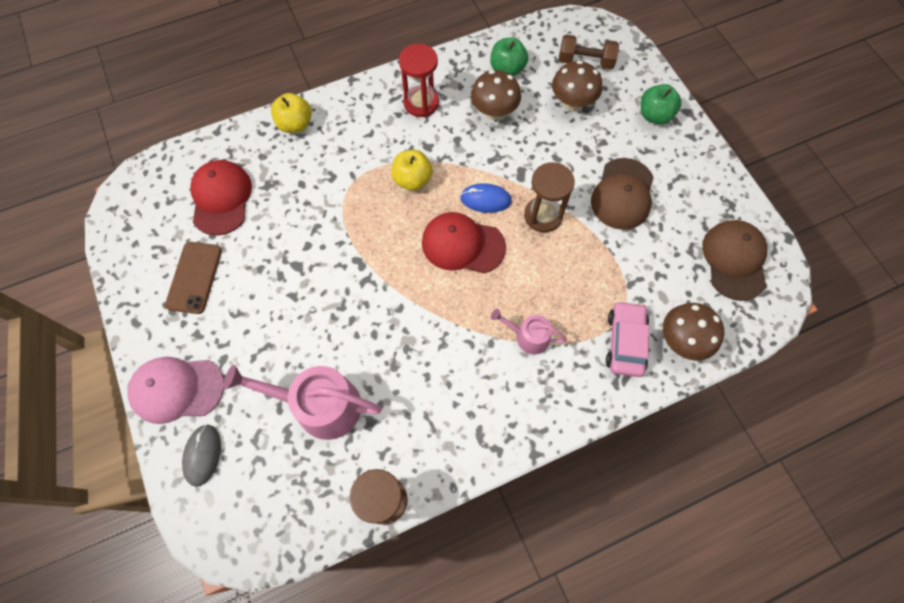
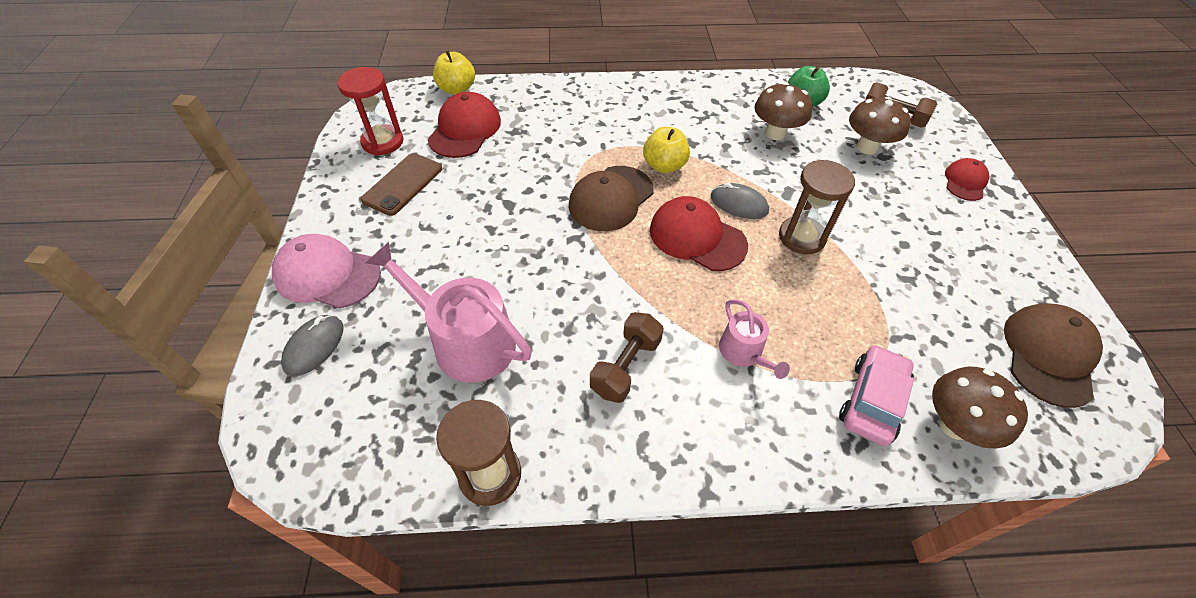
camera: 20 degrees right, 15 degrees down
yellow apple [271,93,312,133] -> yellow apple moved to [433,51,475,94]
red hourglass [399,44,439,117] -> red hourglass moved to [337,67,403,155]
blue mouse [460,183,512,213] -> grey mouse [710,183,769,219]
pink watering can [491,309,567,354] -> pink watering can turned 150 degrees counterclockwise [719,300,790,379]
brown cap [591,158,654,230] -> brown cap moved to [569,166,654,231]
green apple [641,84,682,124] -> red cap [945,158,989,201]
none -> brown dumbbell [590,312,664,403]

